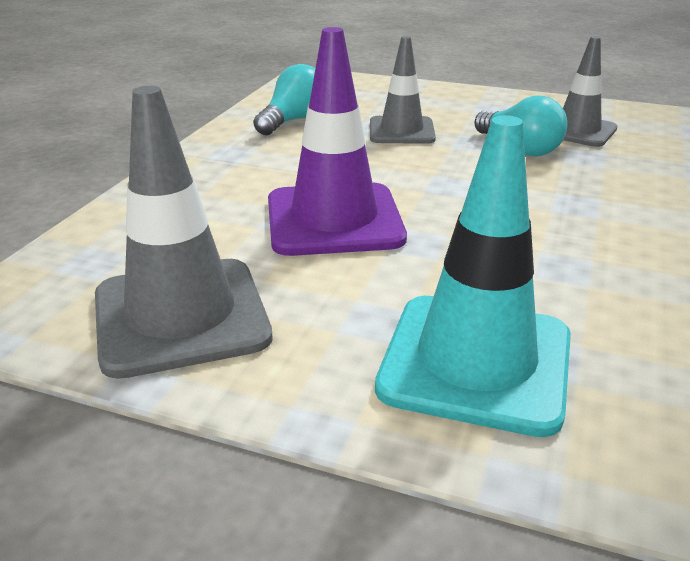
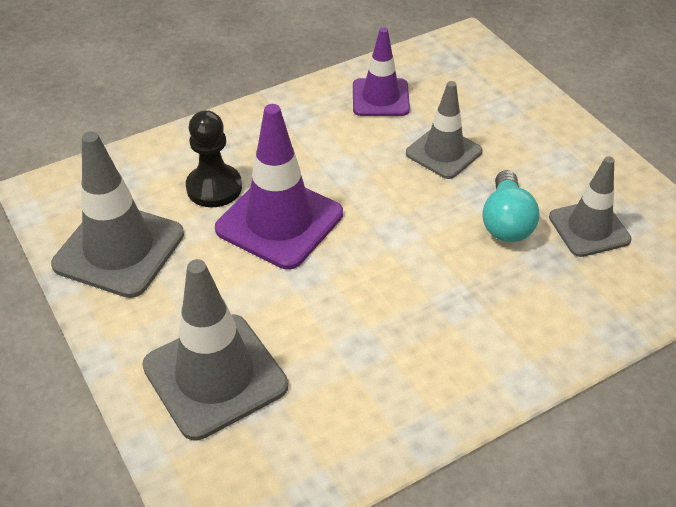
camera: 40 degrees right, 15 degrees up
turquoise light bulb [253,64,315,135] -> purple traffic cone [353,27,410,116]
turquoise traffic cone [375,115,571,437] -> grey traffic cone [142,259,288,440]
none -> black pawn [186,110,242,207]

